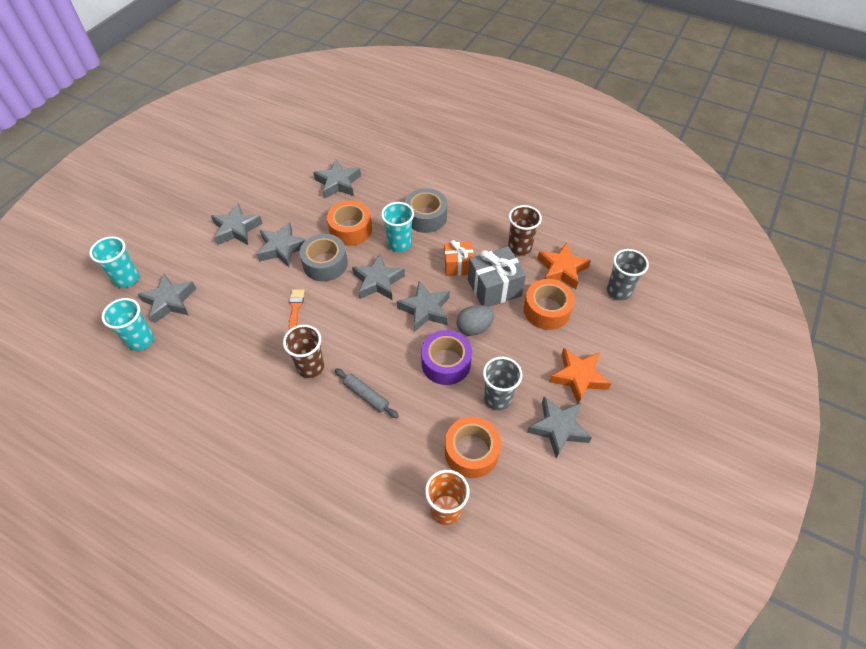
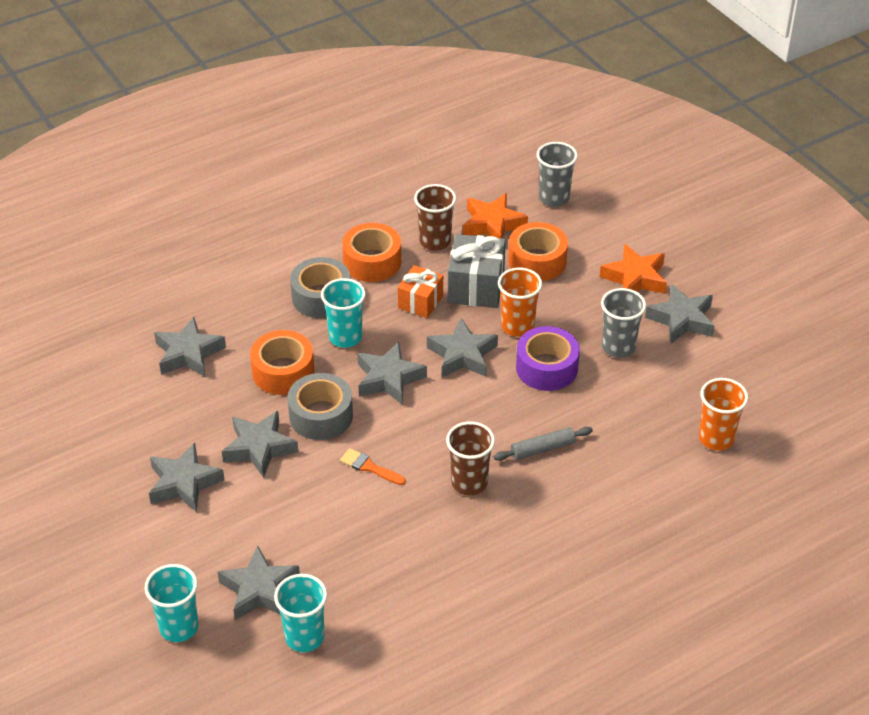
camera: 60 degrees left, 10 degrees down
orange tape [445,417,501,478] -> orange tape moved to [342,223,401,282]
grey egg [457,305,494,336] -> orange cup [498,268,542,337]

